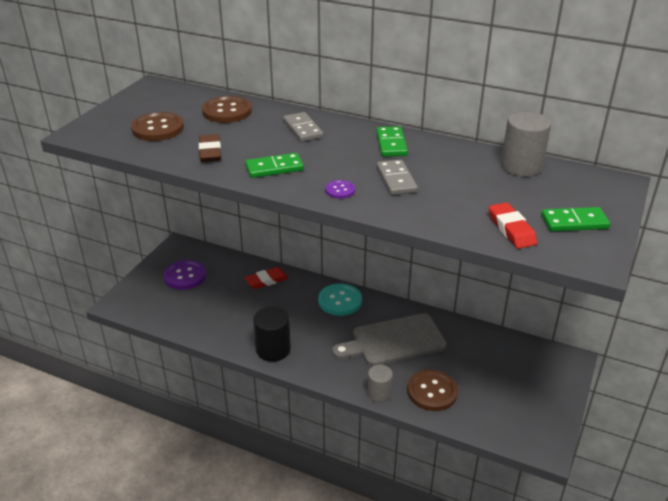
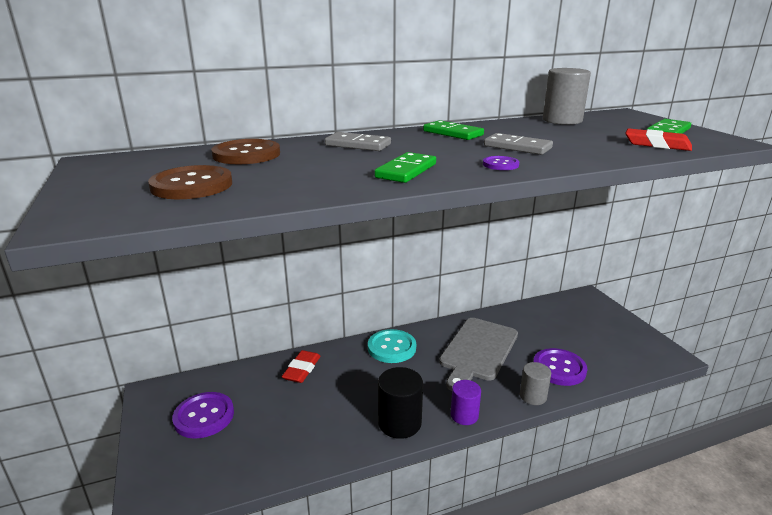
camera: 45 degrees left, 10 degrees down
brown eraser [199,134,221,162] -> none
brown button [407,369,458,411] -> purple button [533,348,588,386]
none -> purple cylinder [451,380,481,425]

